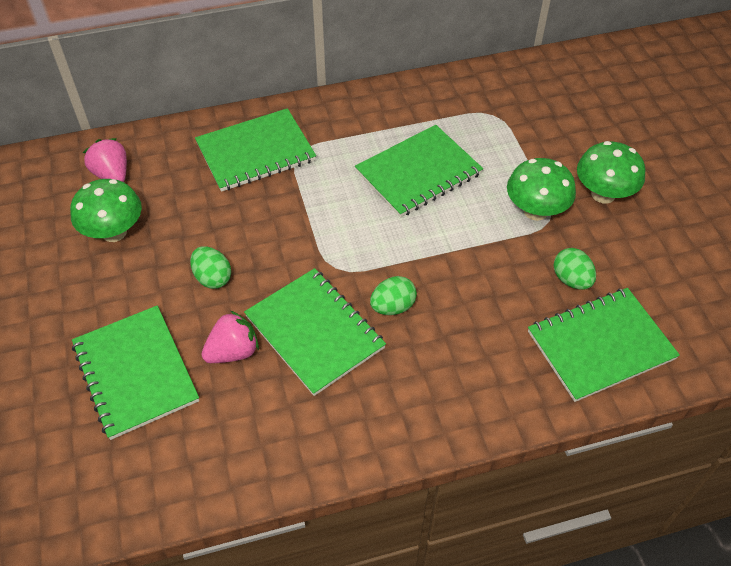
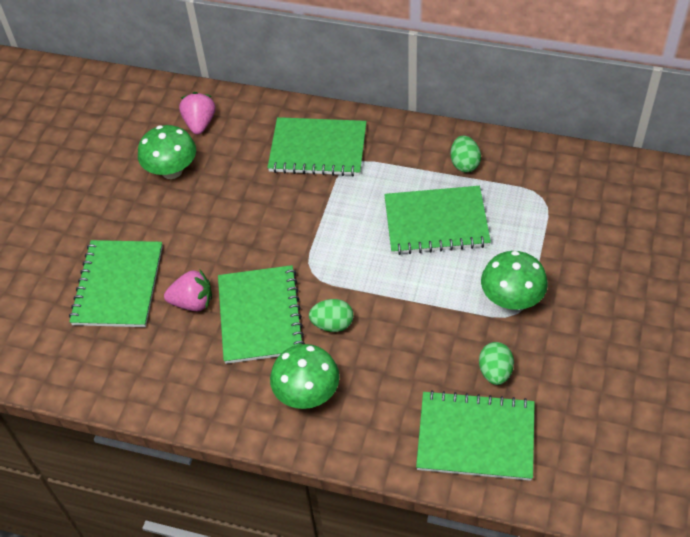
camera: 35 degrees right, 0 degrees up
green egg [190,246,231,289] -> green egg moved to [451,136,481,173]
green mushroom [577,141,645,204] -> green mushroom moved to [270,344,340,409]

